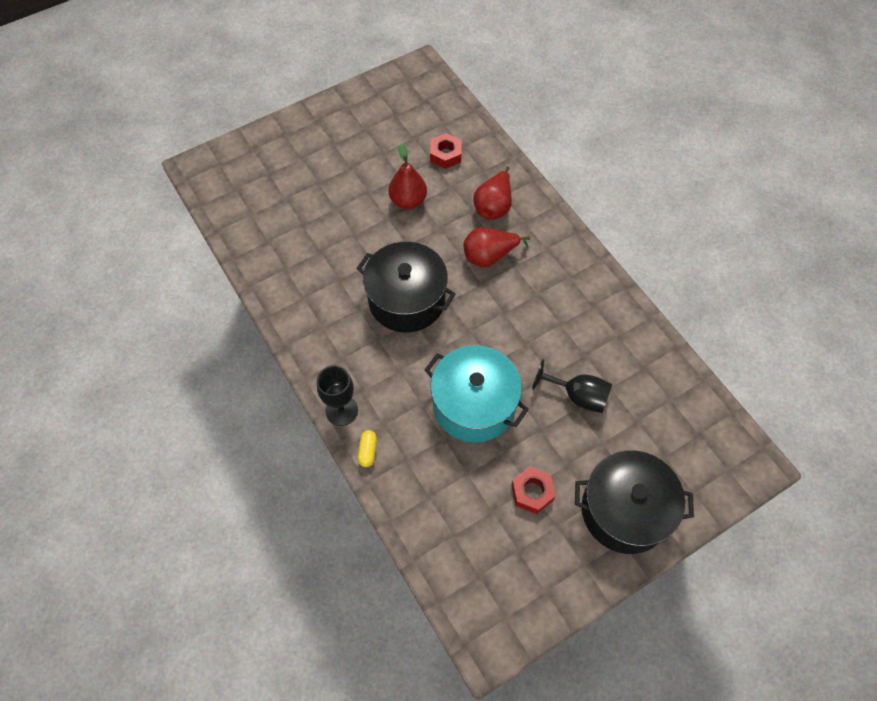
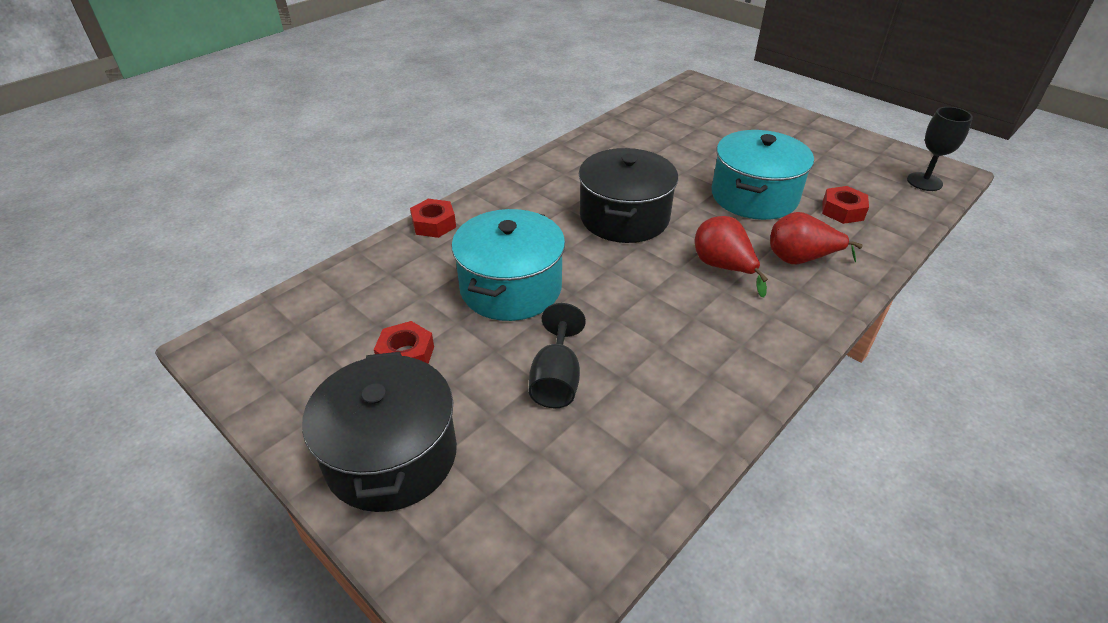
camera: 75 degrees right, 20 degrees down
black goblet [317,365,358,426] -> black goblet moved to [907,107,973,191]
yellow capsule [358,430,377,467] -> red nut [410,199,456,238]
red pear [389,143,427,209] -> turquoise pot [712,130,814,220]

